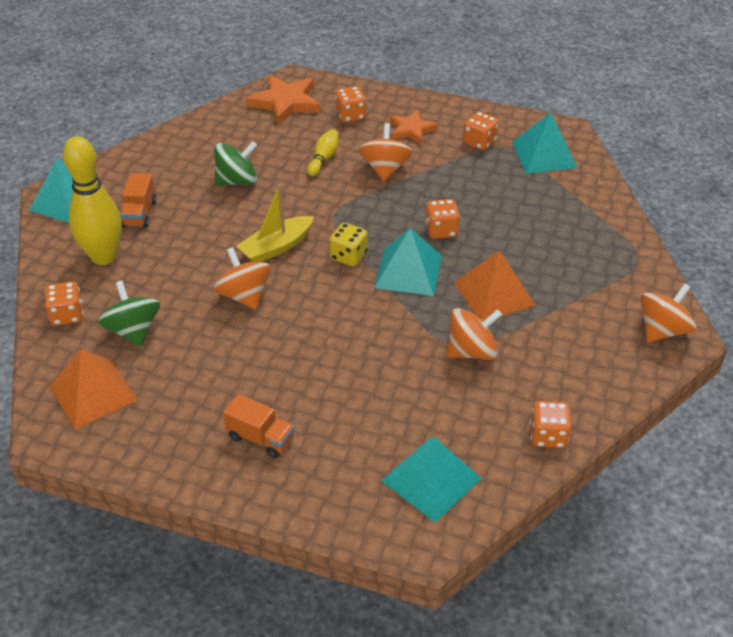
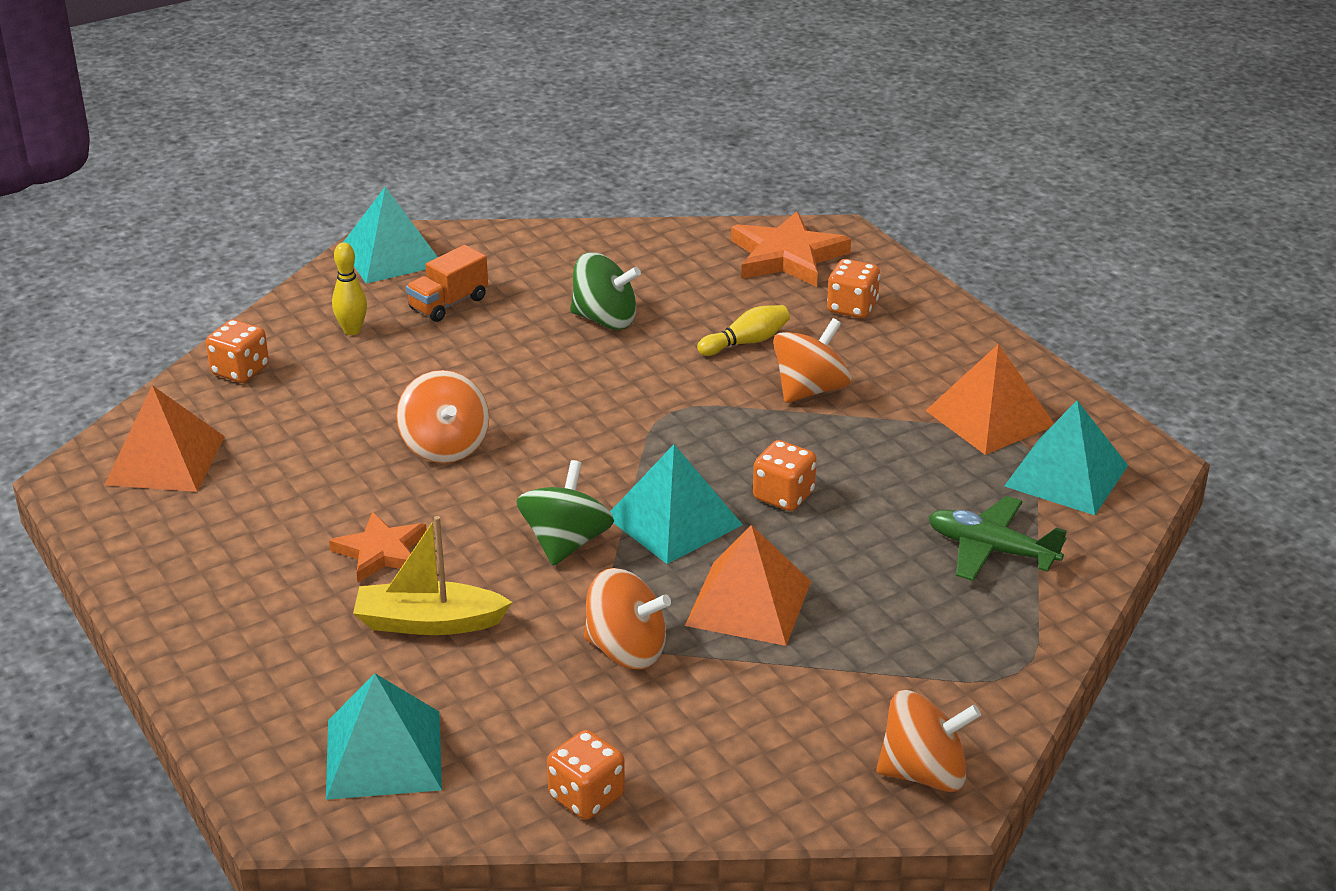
camera: 40 degrees right, 10 degrees down
yellow bowling pin [63,136,122,265] -> yellow bowling pin [332,242,367,335], size x0.48
green spinning top [98,281,160,347] -> green spinning top moved to [516,460,614,566]
orange spinning top [214,247,271,310] -> orange spinning top turned 150 degrees clockwise [396,370,489,463]
orange truck [223,394,295,458] -> none
yellow boat [237,184,314,262] -> yellow boat moved to [353,516,512,635]
yellow dice [329,223,368,267] -> none
orange star [390,110,438,144] -> orange star moved to [329,512,427,582]
orange dice [463,111,499,150] -> orange pyramid [926,344,1054,455]
none -> green plane [929,496,1067,581]

